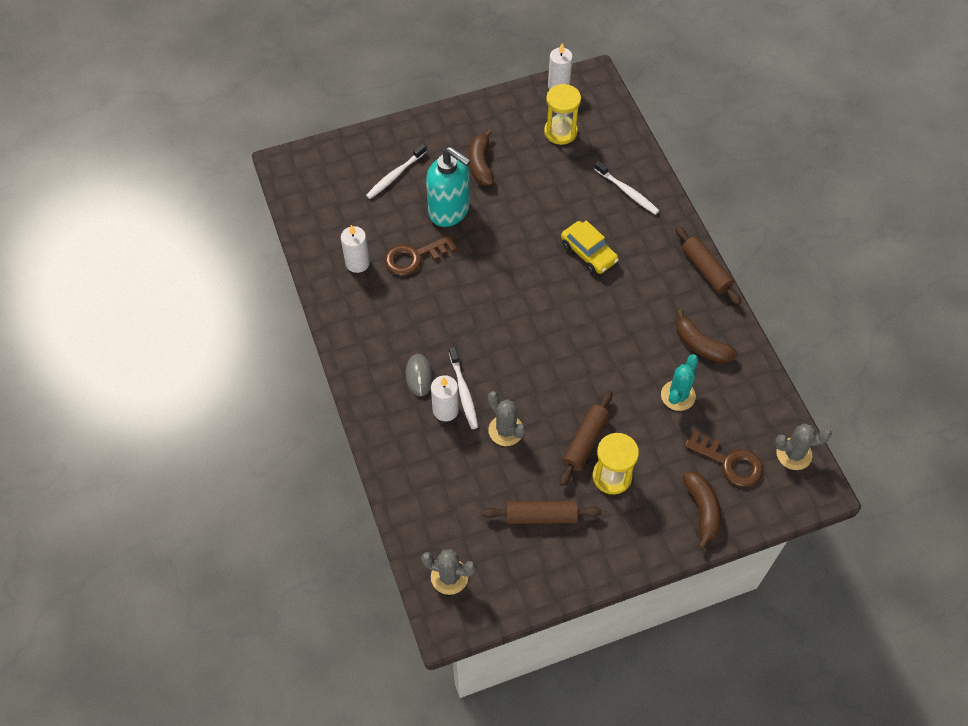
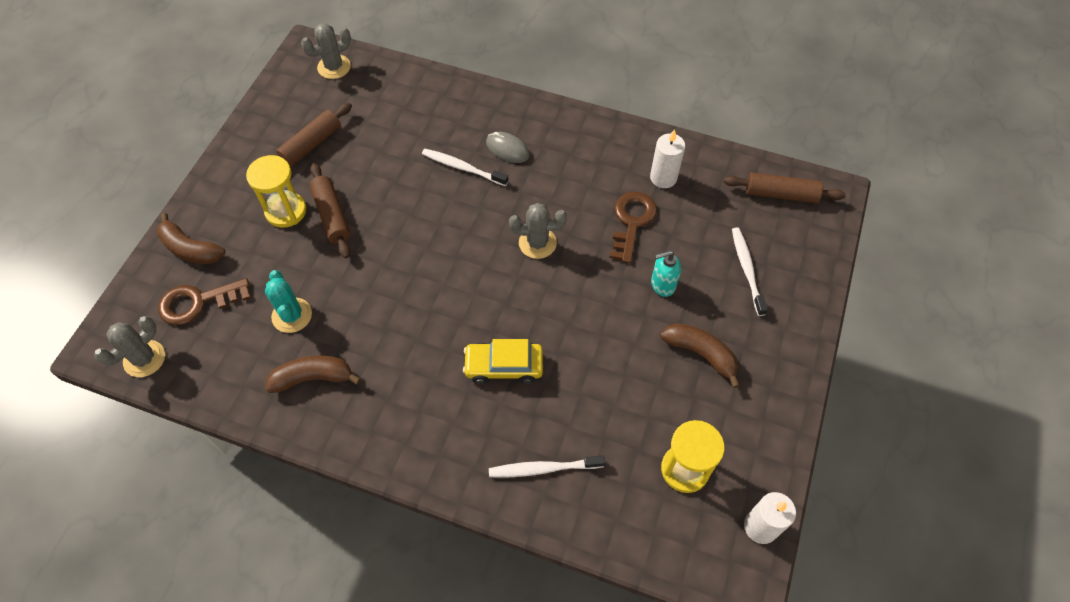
camera: 130 degrees right, 0 degrees up
turquoise soap dispenser [426,147,471,227] -> turquoise soap dispenser [651,250,681,297], size x0.51
white candle [431,375,459,421] -> none
grey cactus [488,391,526,446] -> grey cactus moved to [509,203,567,259]
brown rolling pin [675,226,741,305] -> brown rolling pin moved to [723,172,846,203]

